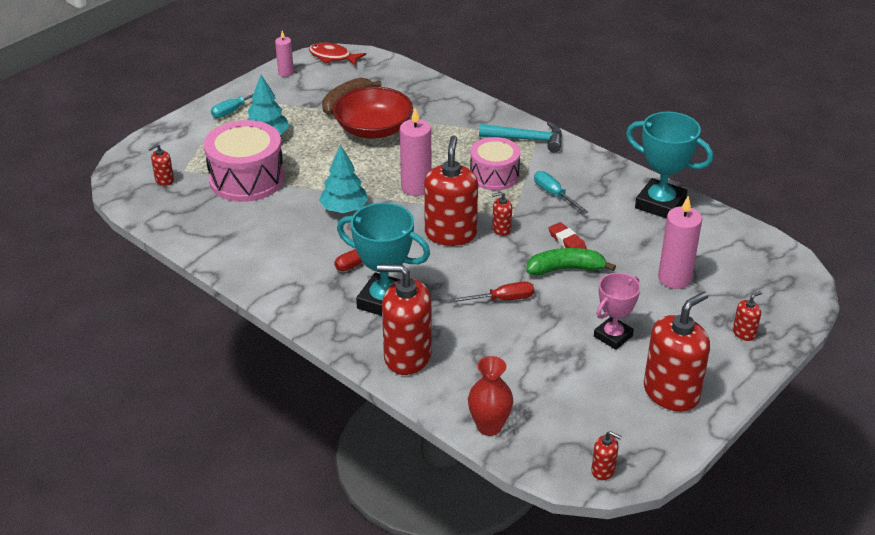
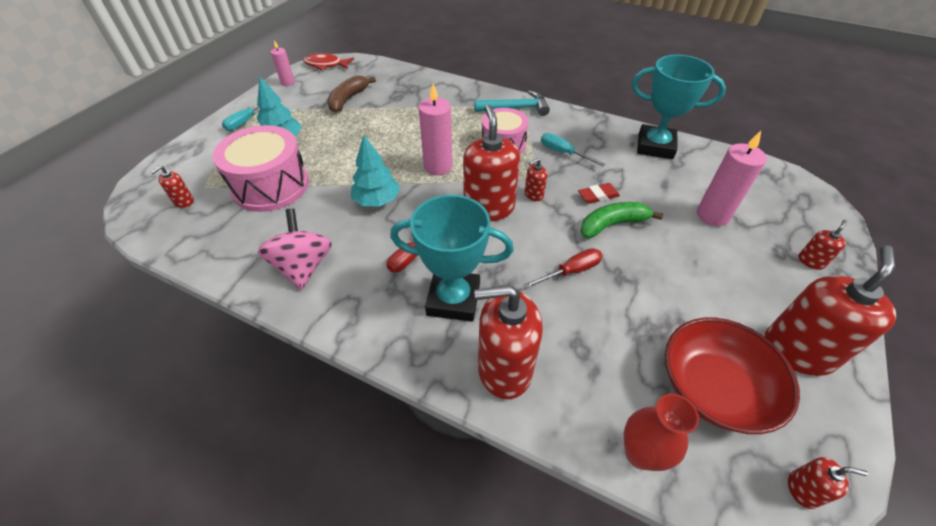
camera: 15 degrees left, 10 degrees up
red bowl [333,86,413,139] -> red bowl moved to [665,318,800,434]
red eraser [548,222,587,249] -> red eraser turned 60 degrees counterclockwise [578,183,620,204]
pink trophy [594,273,640,350] -> none
none -> pink spinning top [258,208,332,290]

